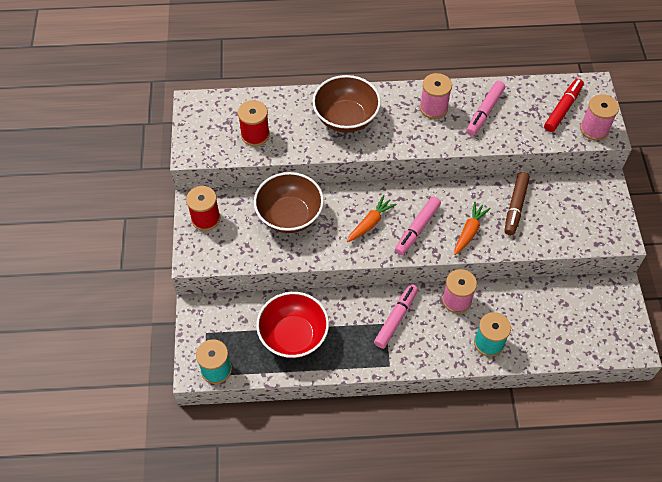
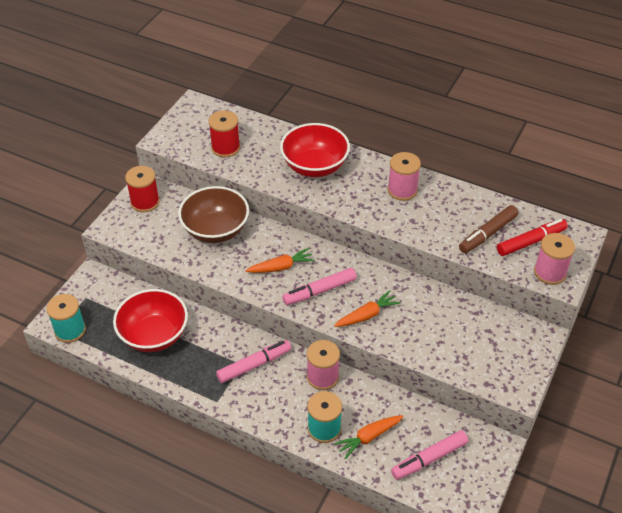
camera: 30 degrees right, 10 degrees down
brown bowl [312,75,381,133] -> red bowl [280,123,350,177]
pink marker [466,81,505,136] -> pink marker moved to [391,430,468,480]
brown marker [504,172,530,235] -> brown marker moved to [459,205,518,253]
none -> orange carrot [334,415,403,459]

